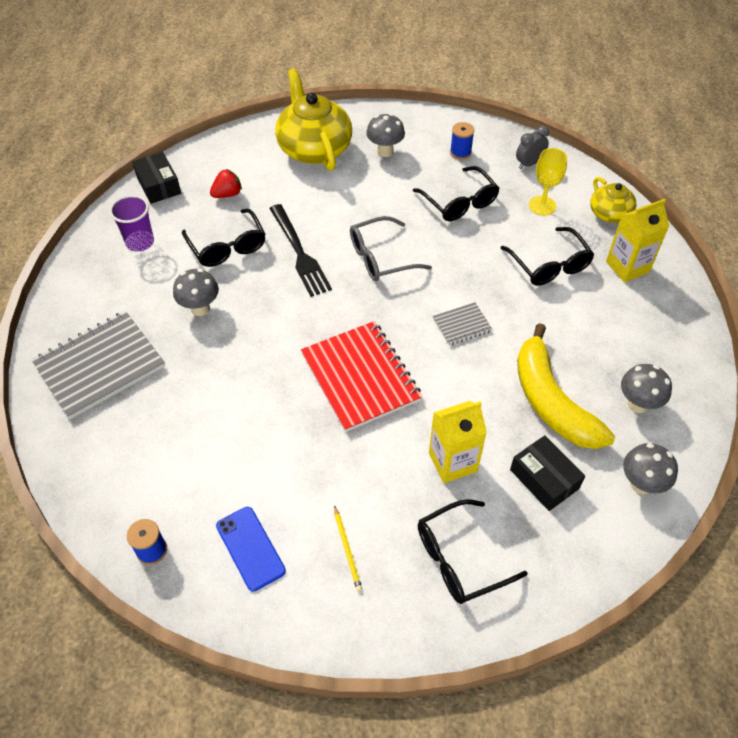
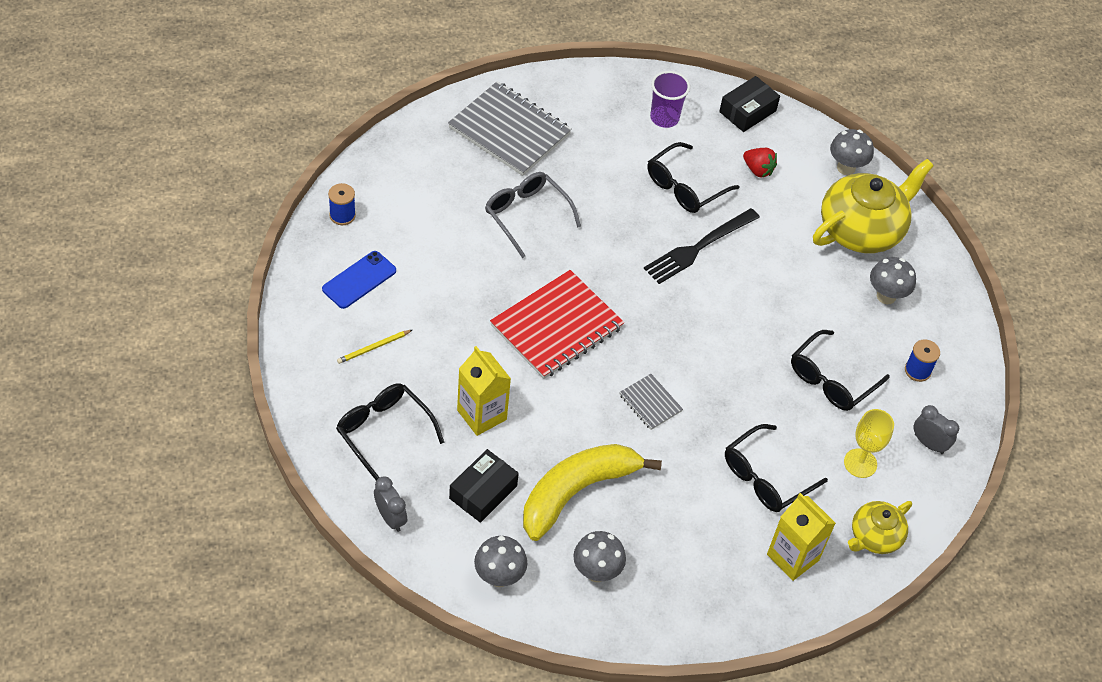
camera: 70 degrees right, 0 degrees up
grey mushroom [173,269,219,316] -> grey mushroom moved to [830,129,874,175]
grey glasses [350,216,432,281] -> grey glasses moved to [485,172,581,258]
none -> grey clock [374,477,407,532]

